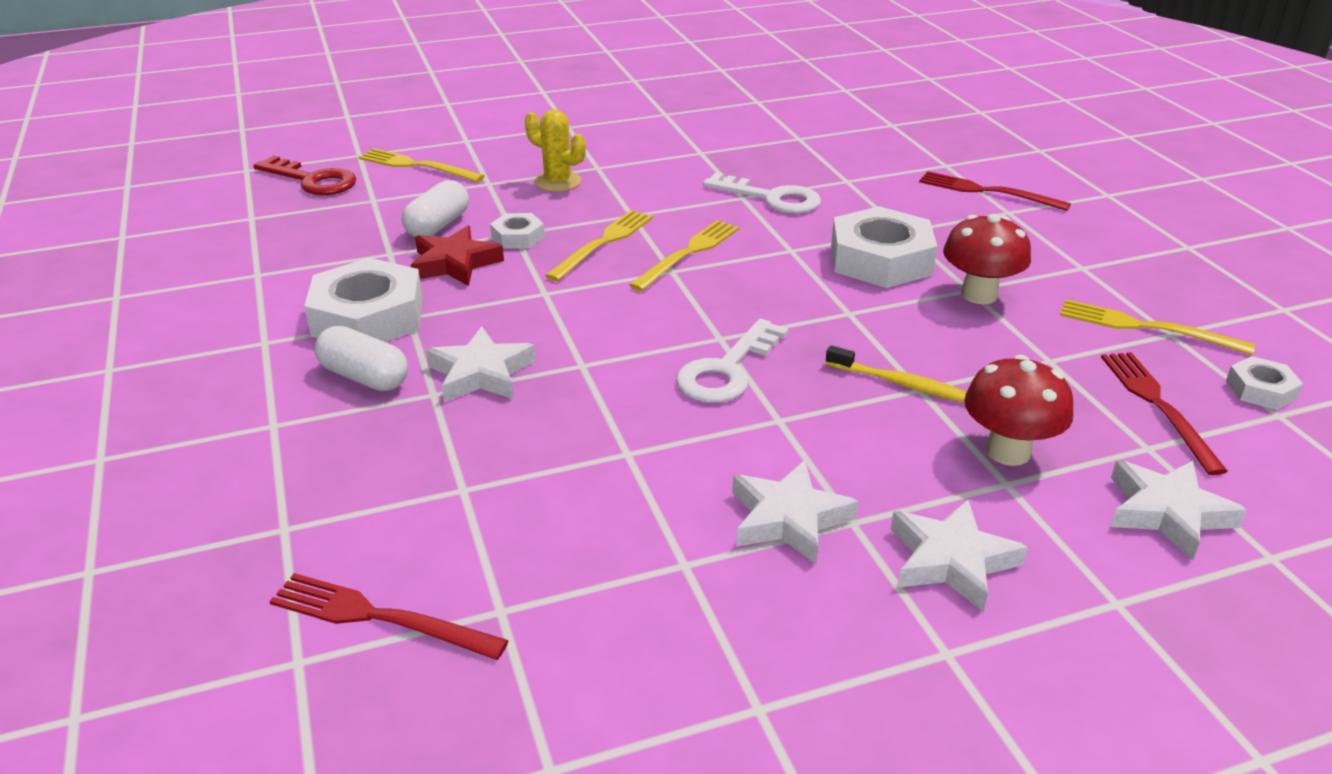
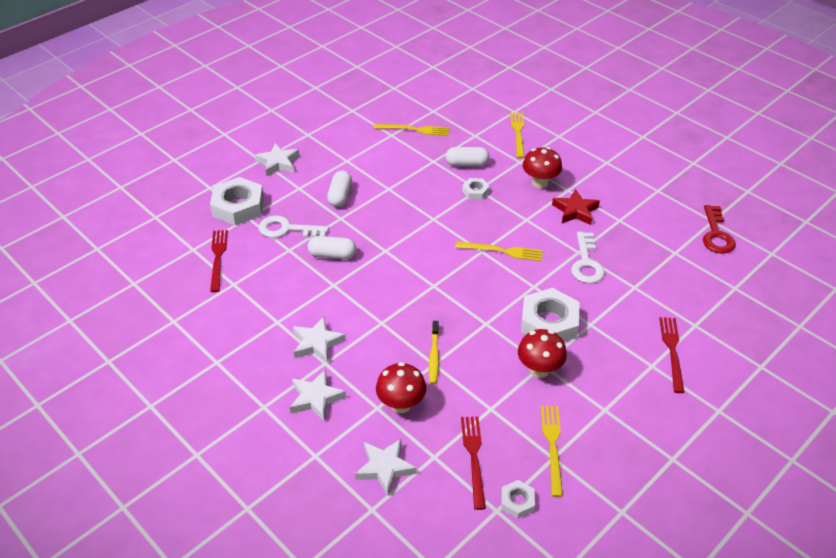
camera: 65 degrees right, 10 degrees up
red key [253,155,357,195] -> red key moved to [703,205,736,254]
white nut [304,258,423,342] -> white nut moved to [210,177,264,226]
red star [411,226,504,286] -> red star moved to [552,189,600,225]
white star [426,326,536,402] -> white star moved to [255,143,299,176]
yellow cactus [525,109,586,192] -> red mushroom [523,147,562,188]
yellow fork [545,210,653,281] -> yellow fork moved to [374,124,449,136]
white key [676,319,789,403] -> white key moved to [259,215,329,238]
red fork [1101,352,1228,475] -> red fork turned 60 degrees counterclockwise [461,416,486,510]
none -> white capsule [308,236,356,259]

